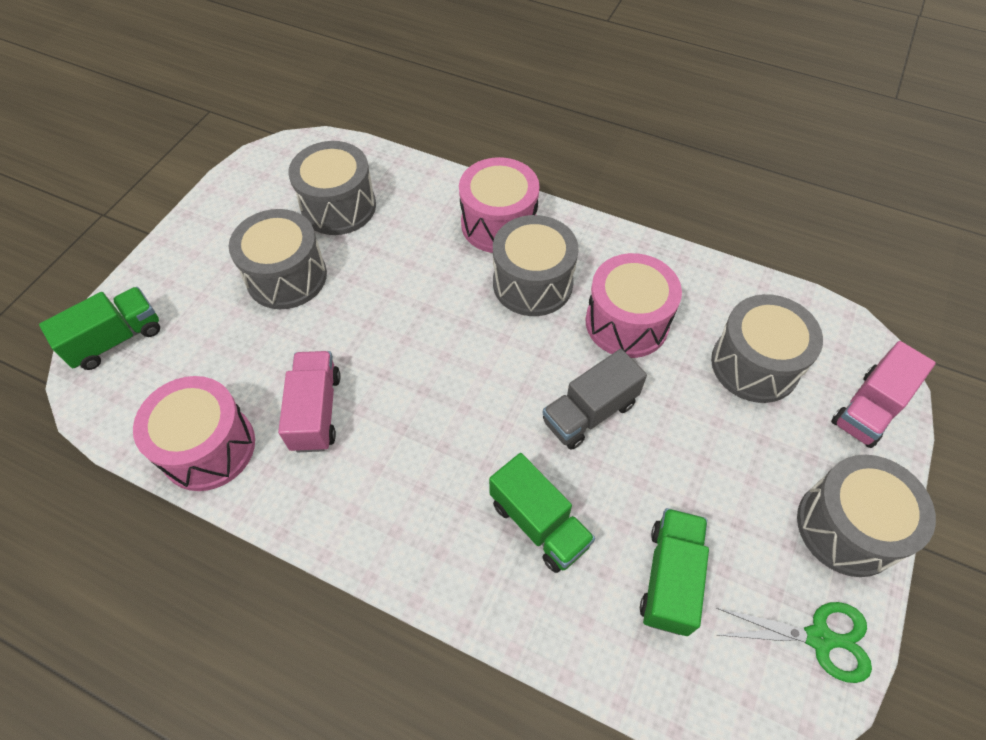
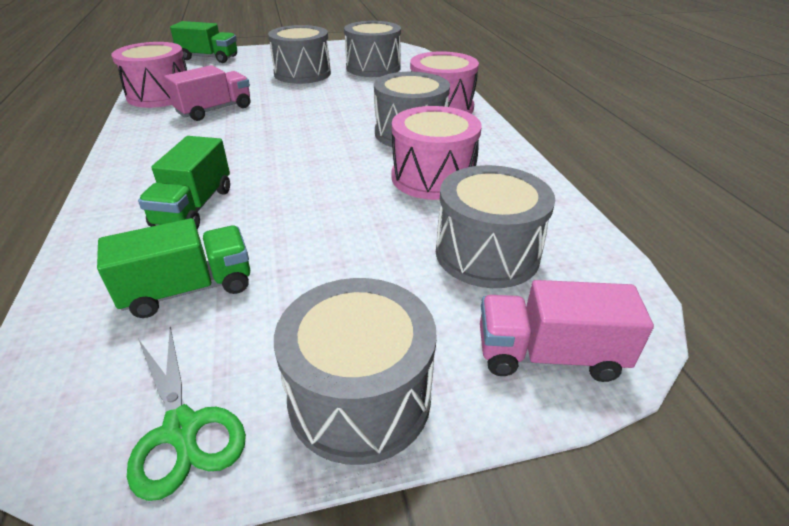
camera: 50 degrees right, 20 degrees down
grey truck [542,349,647,450] -> none

